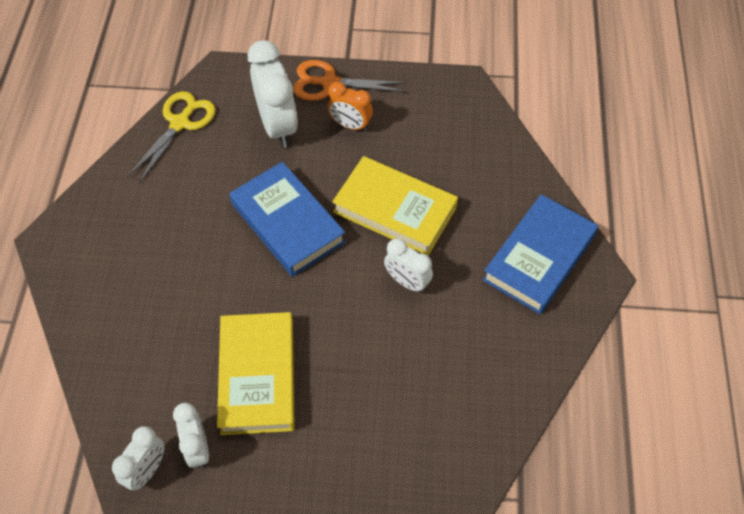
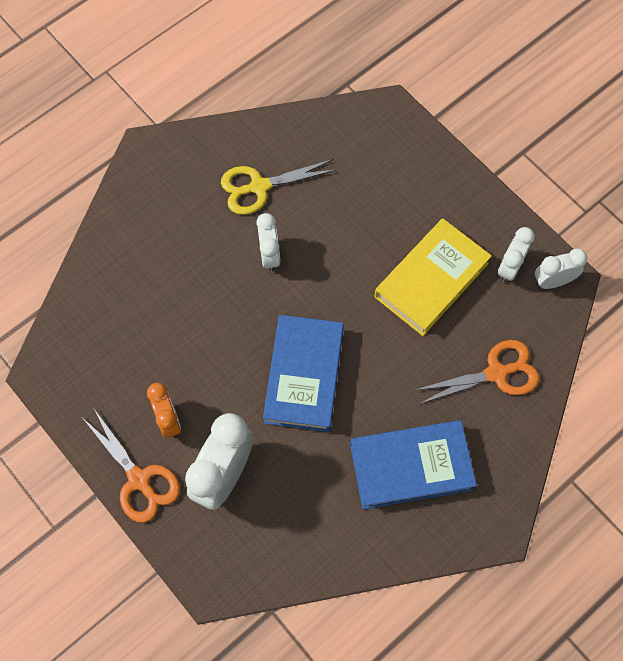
camera: 135 degrees left, 10 degrees up
yellow scissors [128,91,216,182] -> yellow scissors moved to [221,159,338,215]
yellow book [332,156,458,256] -> none
blue book [482,194,598,314] -> blue book moved to [350,420,477,509]
none -> orange scissors [413,340,539,404]

